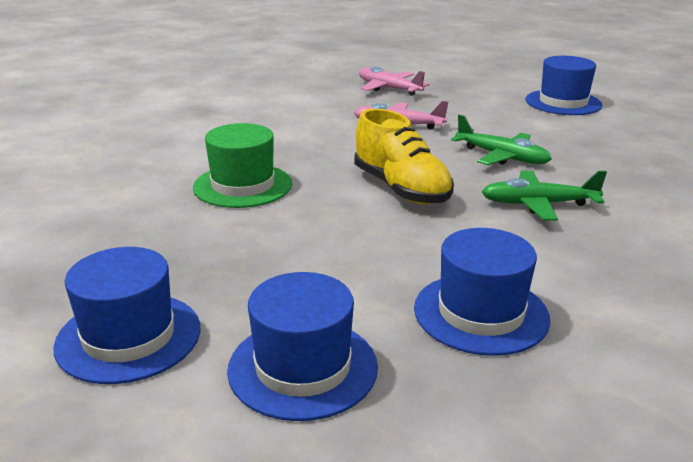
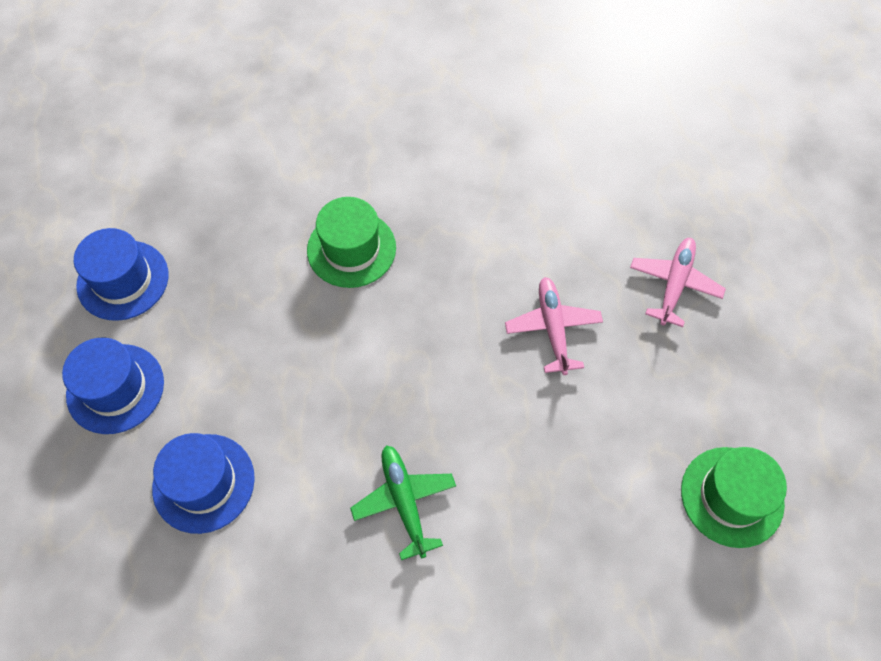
camera: 70 degrees right, 35 degrees up
yellow shoe [354,109,454,205] -> none
green plane [451,115,552,165] -> none
blue hat [525,56,602,115] -> green hat [681,447,787,548]

